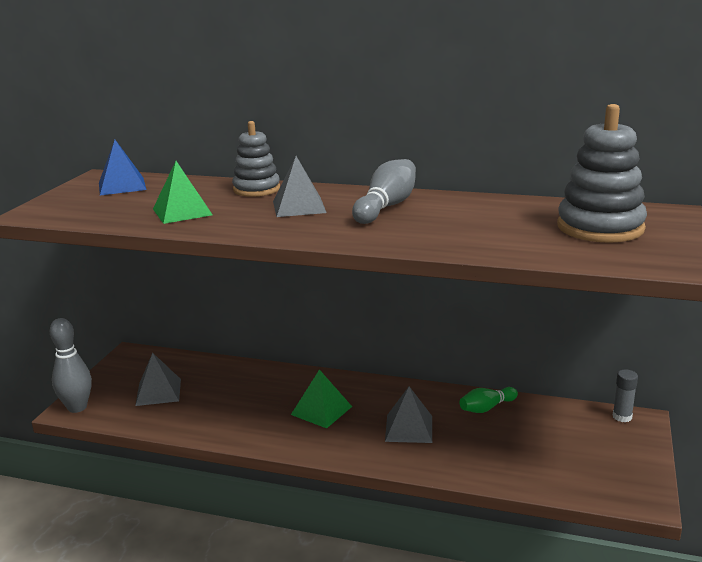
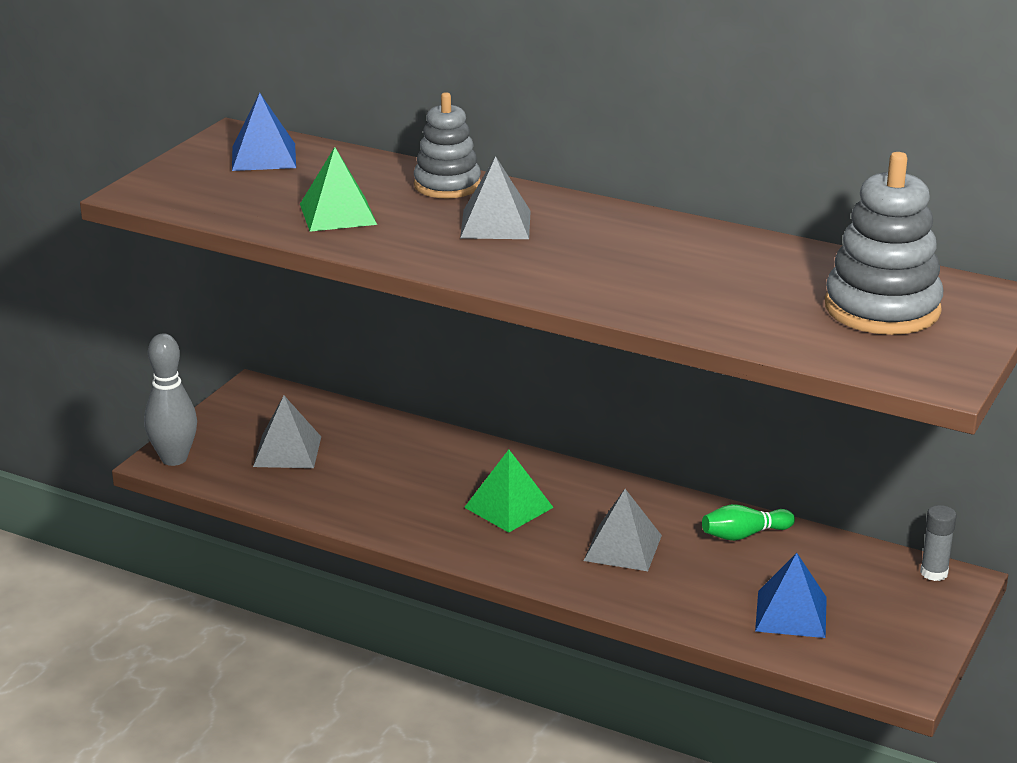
camera: 10 degrees right, 5 degrees up
grey bowling pin [352,159,416,224] -> none
none -> blue pyramid [755,553,827,638]

